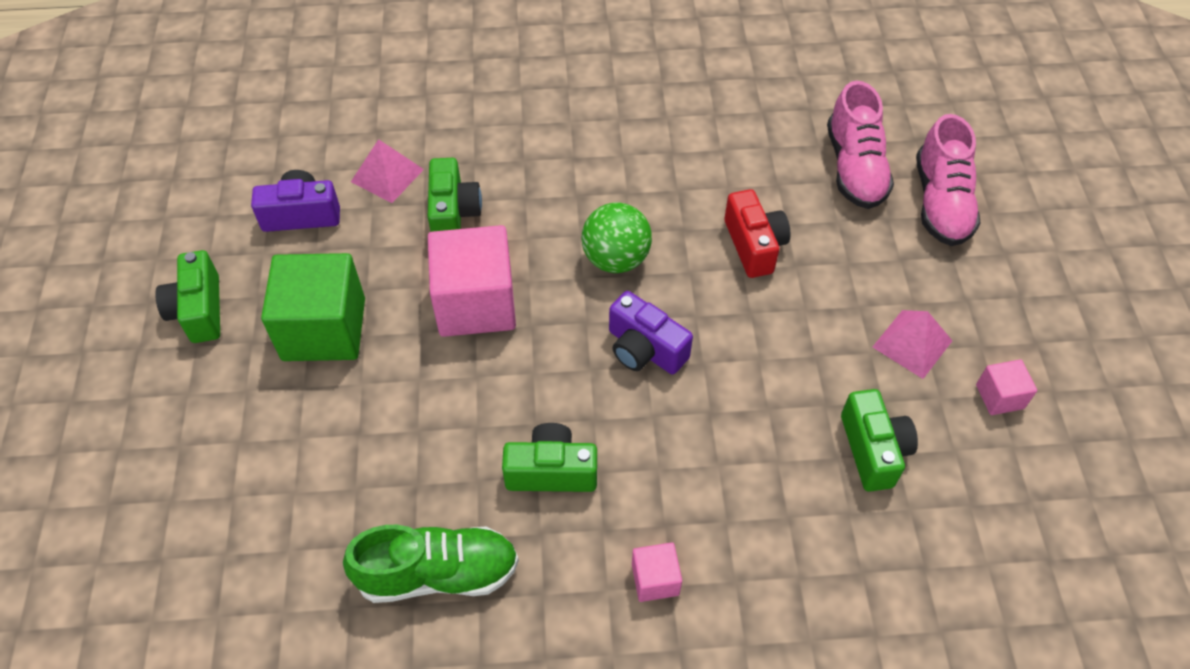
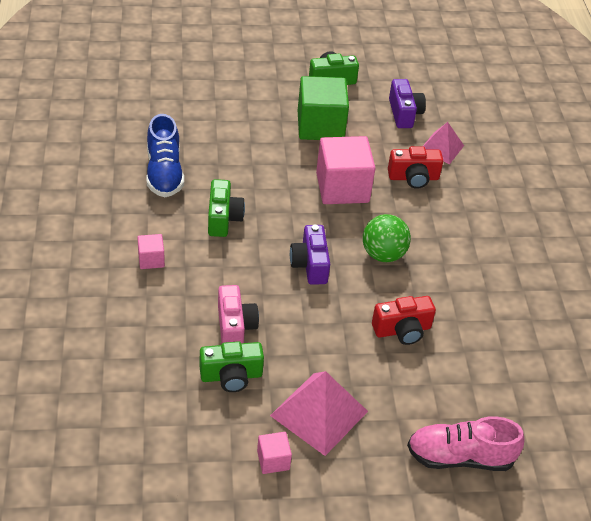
camera: 85 degrees right, 10 degrees down
green shoe [343,525,519,603] -> blue shoe [146,114,184,197]
green camera [428,158,482,232] -> red camera [388,146,443,189]
purple camera [609,291,693,374] -> purple camera turned 45 degrees counterclockwise [290,225,330,285]
pink shoe [827,81,894,209] -> none
pink pyramid [873,310,952,379] -> pink pyramid [270,371,368,456], size x1.61
none -> pink camera [218,285,259,343]

